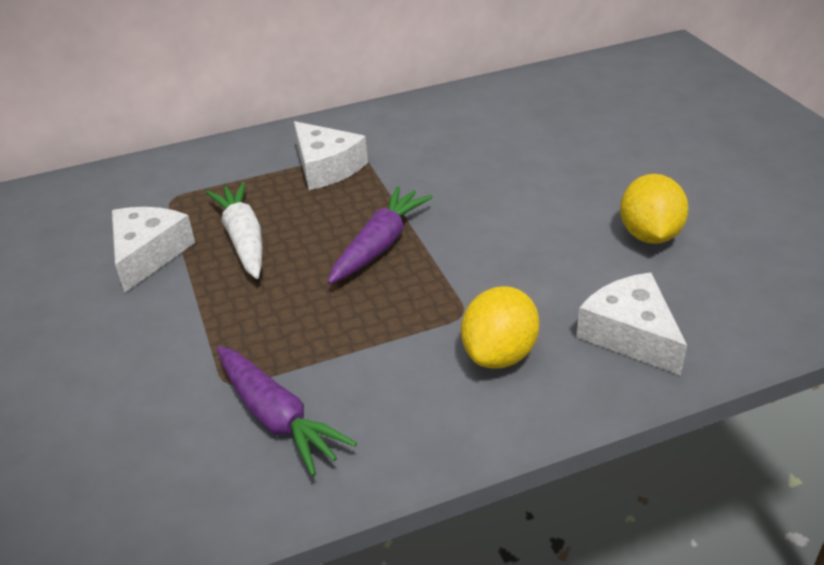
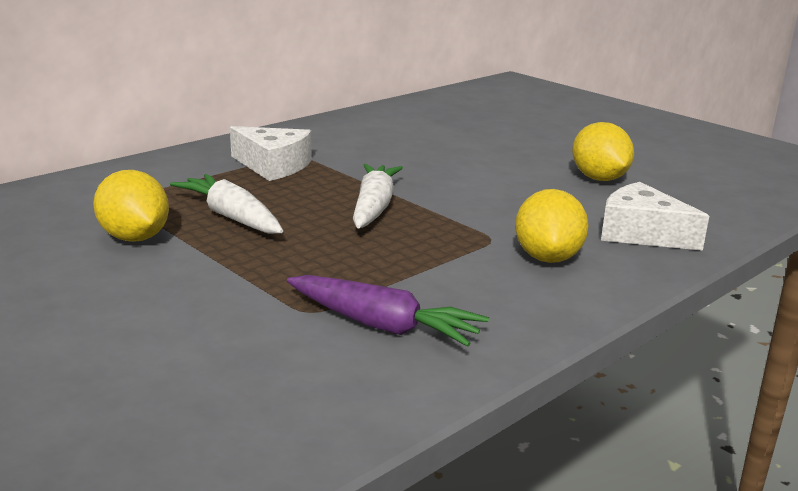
camera: 25 degrees left, 15 degrees down
white cheese [112,207,195,292] -> yellow lemon [93,170,169,242]
purple carrot [328,186,433,284] -> white carrot [353,164,403,228]

